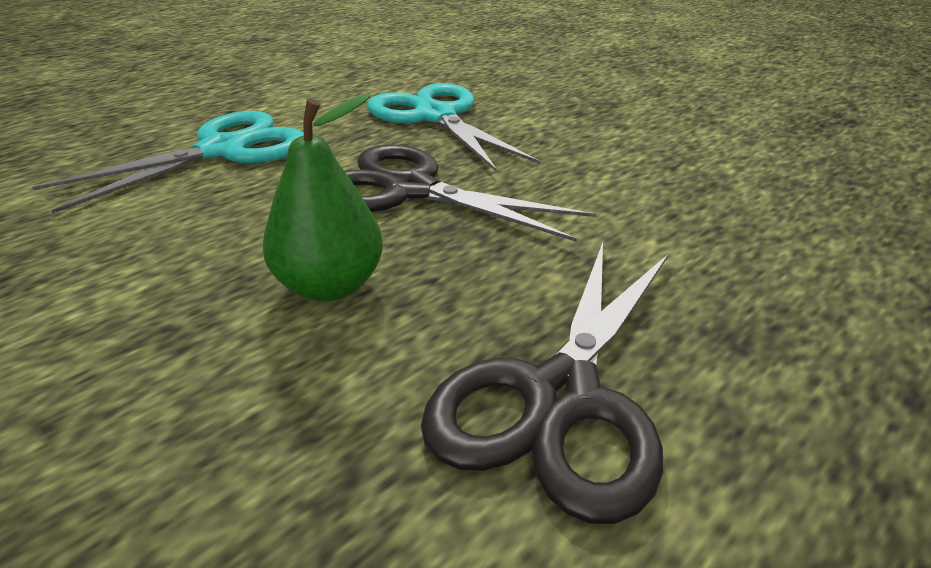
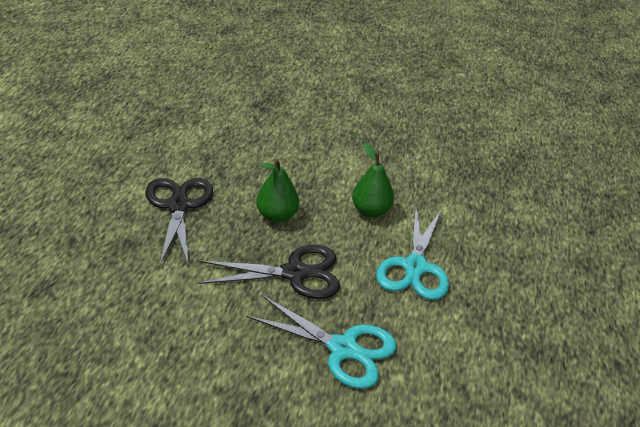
camera: 145 degrees right, 5 degrees up
none -> green pear [352,143,394,217]

